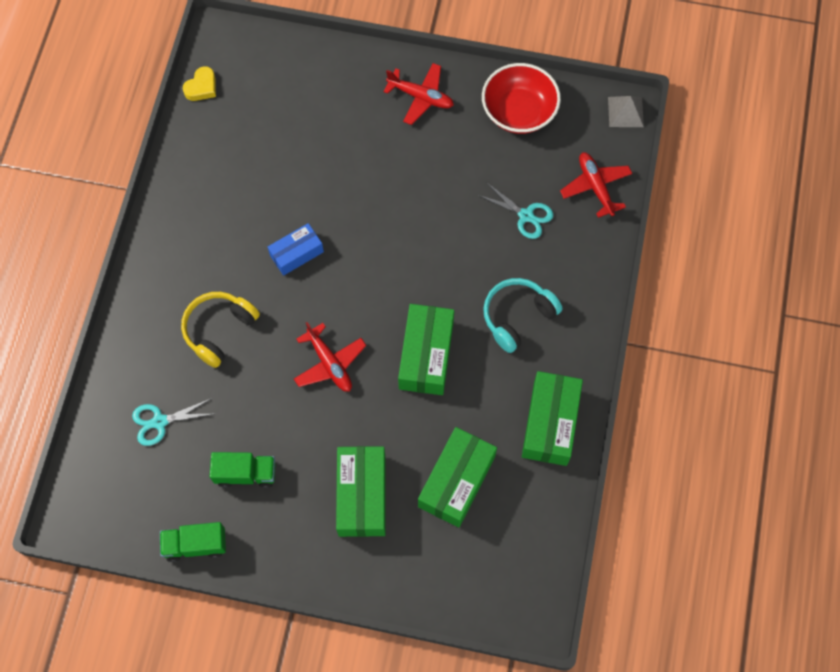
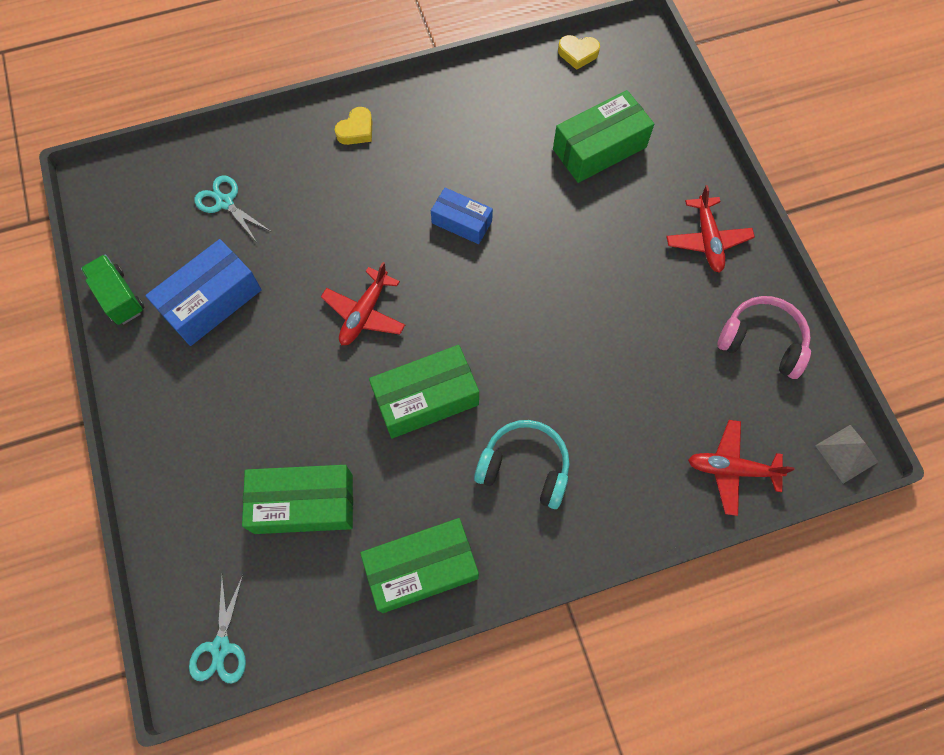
camera: 60 degrees right, 0 degrees up
yellow headphones [181,292,260,368] -> none
green truck [210,452,276,488] -> blue box [145,239,262,346]
green box [336,446,385,537] -> green box moved to [553,90,654,183]
turquoise scissors [478,182,553,239] -> turquoise scissors moved to [189,575,246,683]
red bowl [482,63,561,134] -> pink headphones [717,296,811,379]
red plane [560,152,633,218] -> red plane turned 120 degrees counterclockwise [688,420,794,516]
none -> yellow heart [335,107,372,145]

